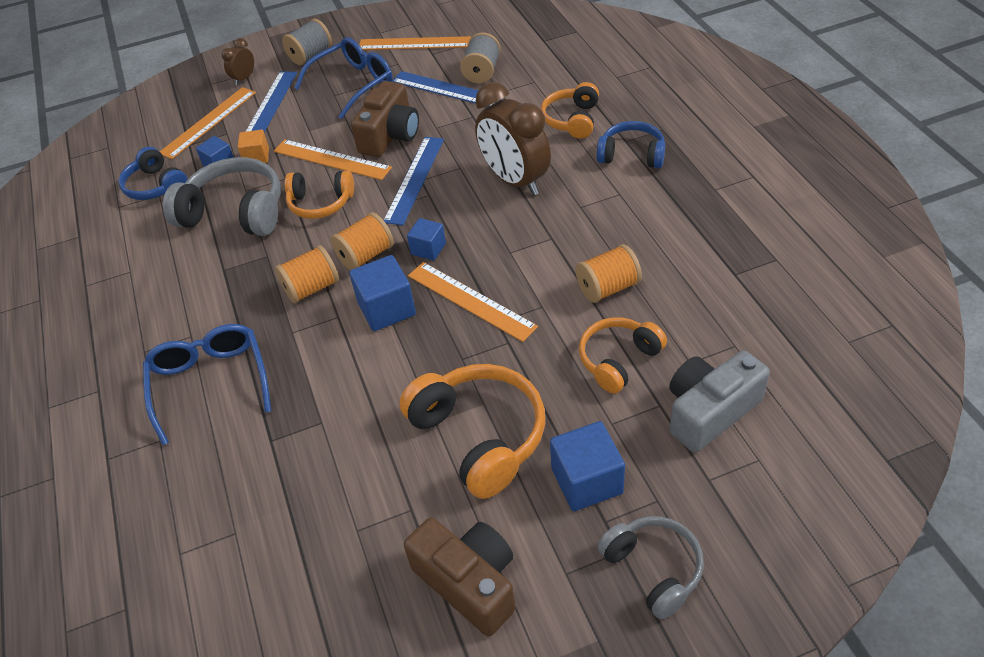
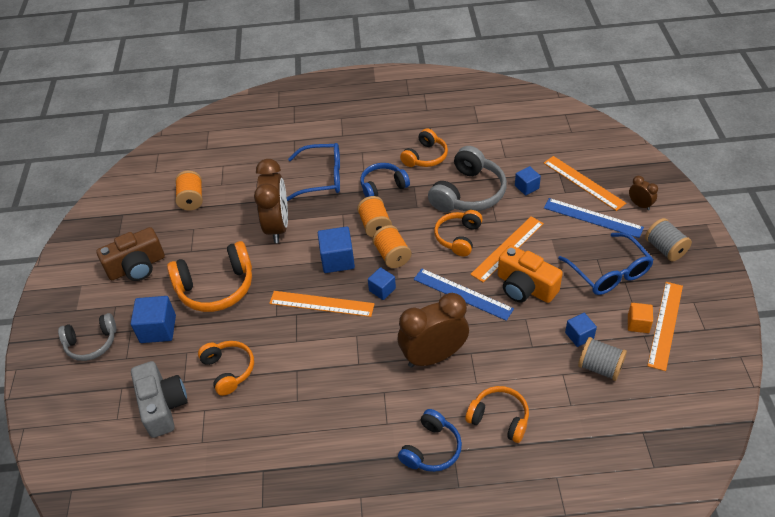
camera: 105 degrees right, 0 degrees up
blue headphones [119,147,188,200] -> blue headphones moved to [360,163,410,197]
orange cube [238,130,269,163] -> orange cube moved to [628,303,653,333]
brown camera [351,81,419,157] -> orange camera [498,245,563,303]
blue ruler [392,71,504,107] -> blue cube [565,313,597,347]
orange ruler [408,262,538,342] -> orange ruler turned 45 degrees clockwise [269,291,375,317]
orange spool [576,244,642,303] -> orange spool moved to [175,171,203,211]
none -> brown clock [254,159,288,243]
none -> orange headphones [400,128,448,167]

